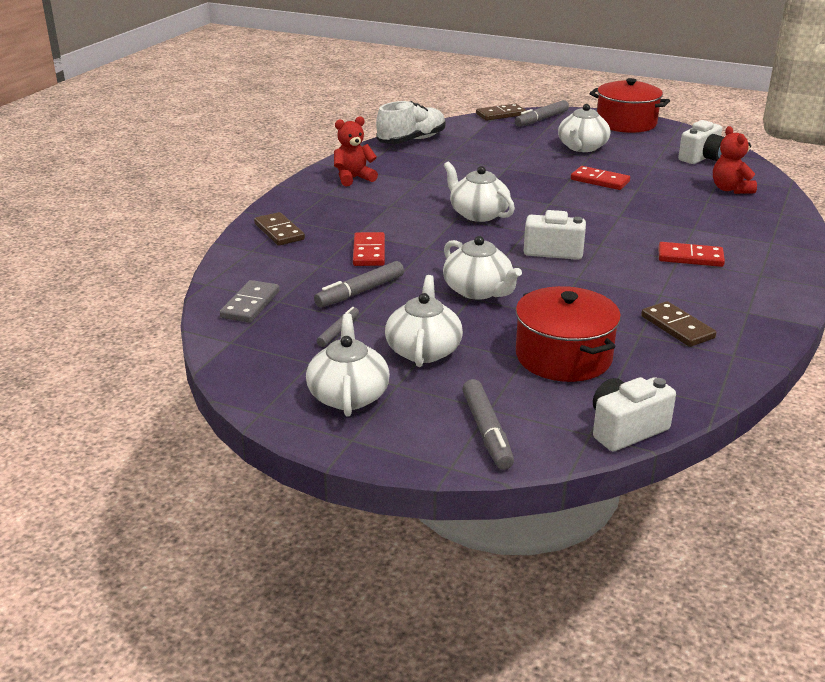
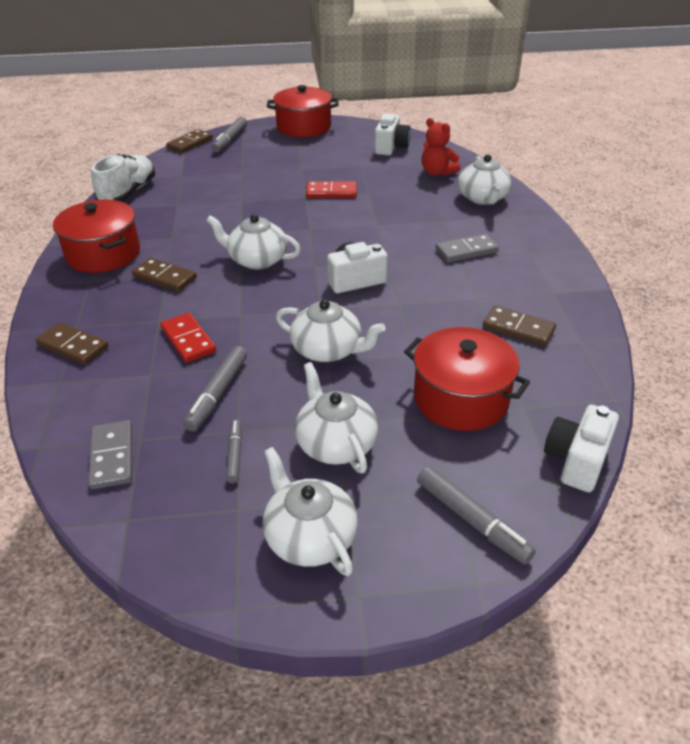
camera: 30 degrees left, 10 degrees up
red teddy bear [334,116,378,186] -> red pot [53,200,140,273]
white teapot [558,104,610,152] -> white teapot moved to [458,154,512,205]
red domino [659,242,725,267] -> grey domino [436,234,499,263]
none -> brown domino [132,258,197,292]

